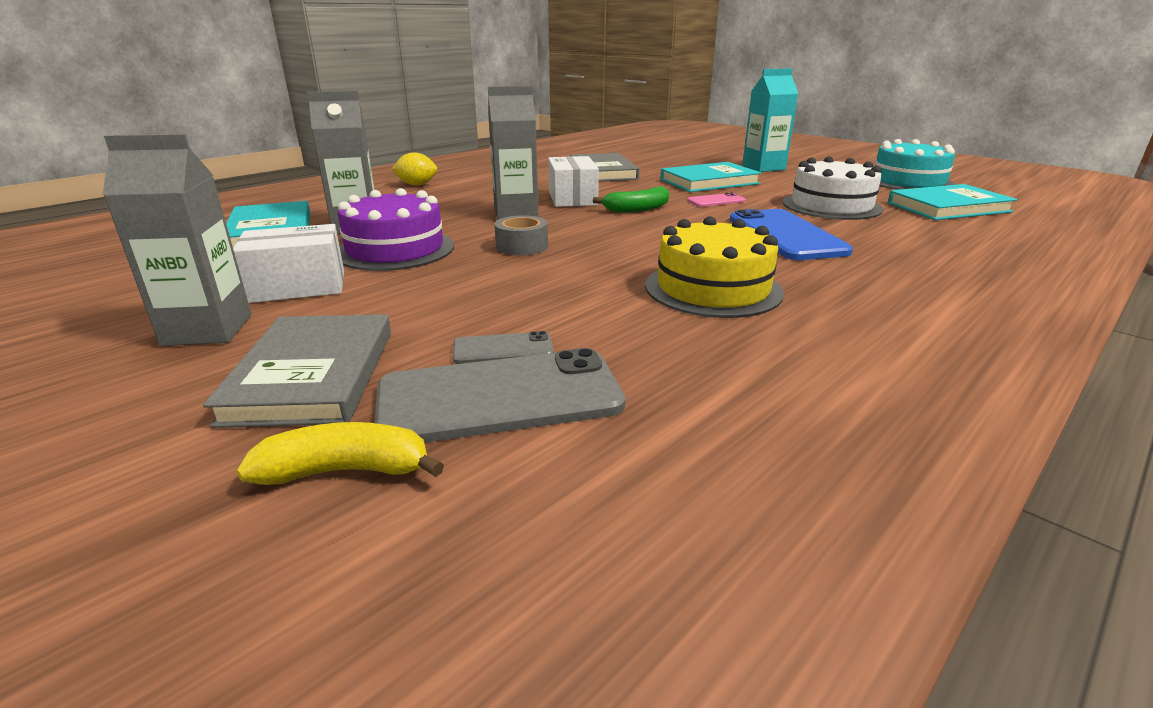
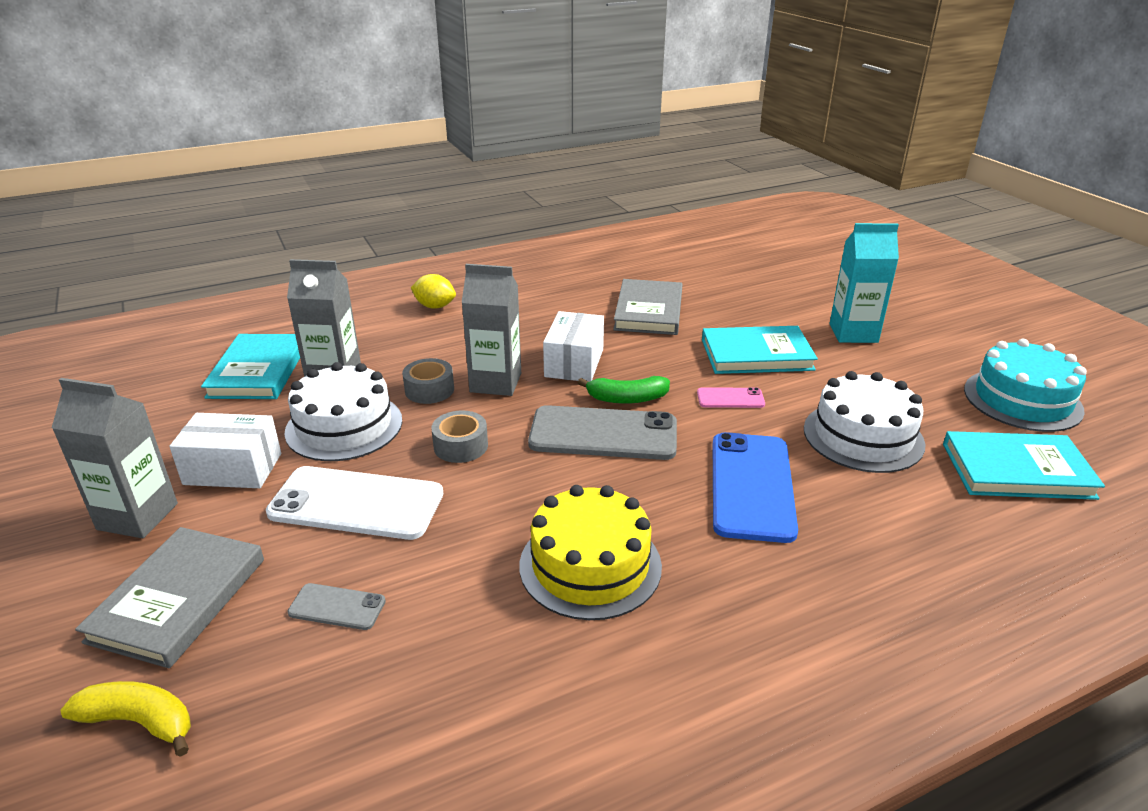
camera: 20 degrees right, 5 degrees up
purple cake [338,188,454,271] -> white cake [284,362,402,461]
grey phone [375,348,626,443] -> grey phone moved to [528,405,677,460]
none -> white phone [266,466,443,540]
none -> grey tape [402,358,454,404]

